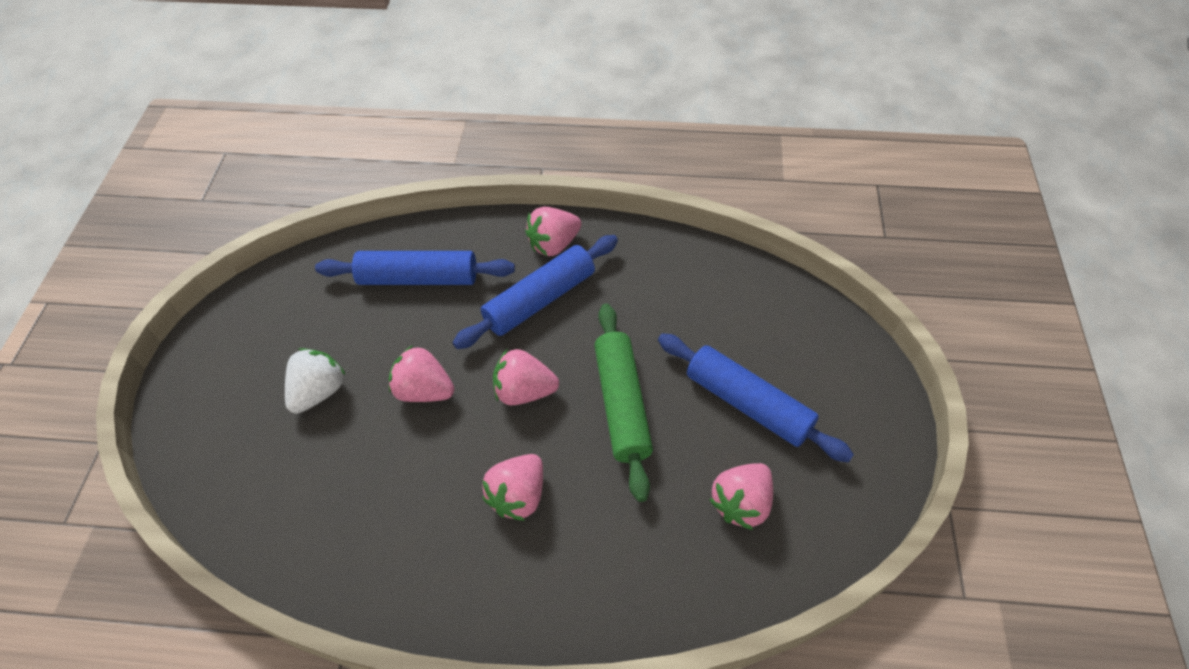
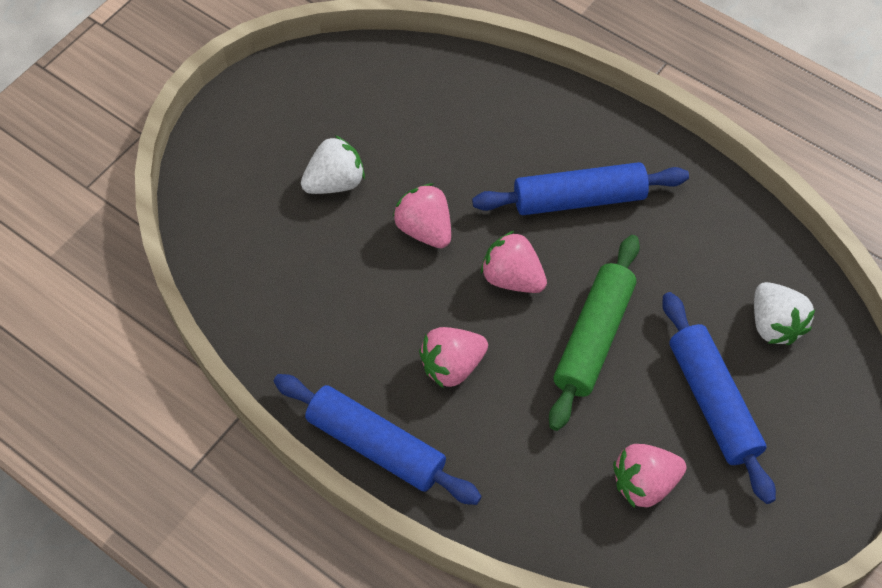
camera: 30 degrees right, 5 degrees up
blue rolling pin [315,251,515,285] -> blue rolling pin moved to [274,374,482,505]
pink strawberry [525,207,581,256] -> none
none -> white strawberry [754,282,815,345]

